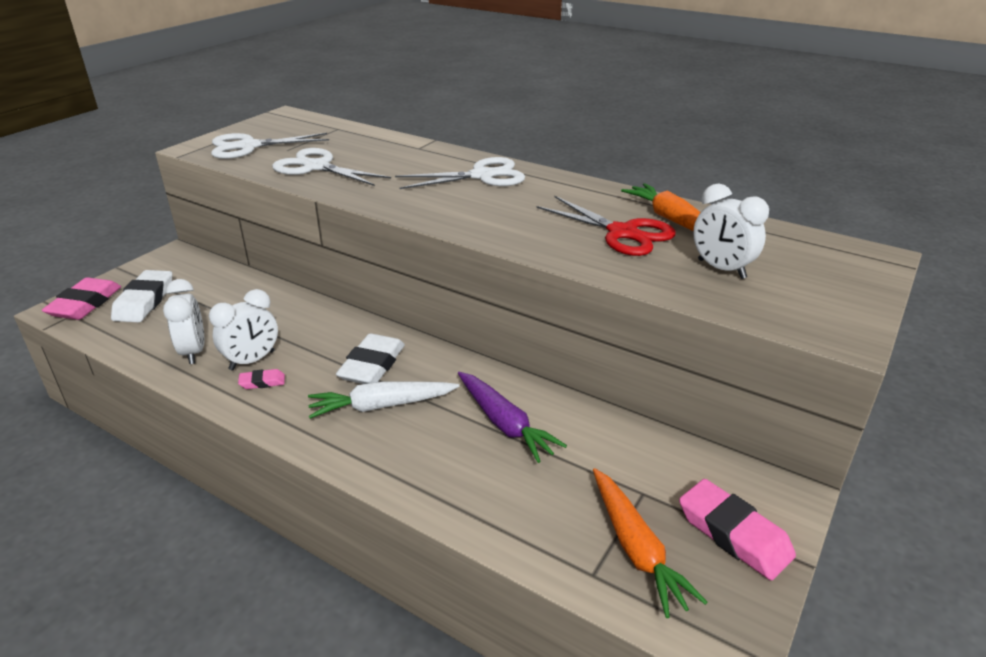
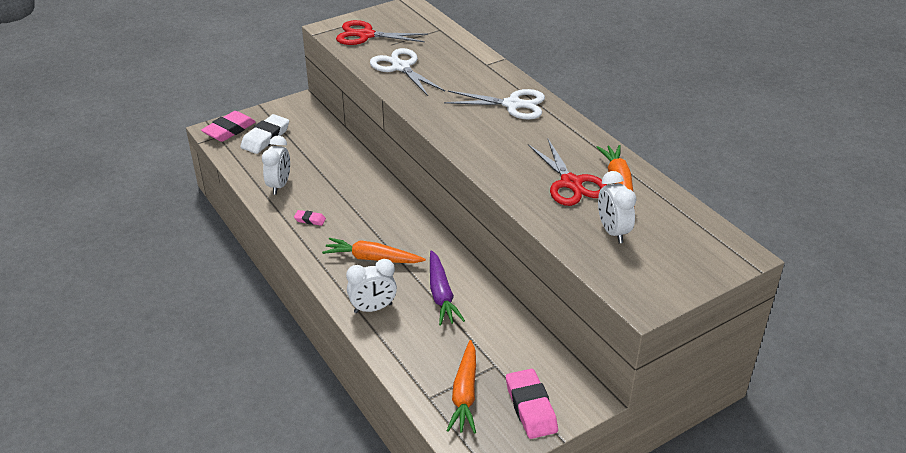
camera: 25 degrees right, 5 degrees up
white clock [209,289,278,371] -> white clock moved to [346,259,397,313]
white scissors [211,133,329,159] -> red scissors [336,20,428,45]
white carrot [308,382,459,419] -> orange carrot [322,238,426,263]
white eraser [336,334,405,384] -> none

